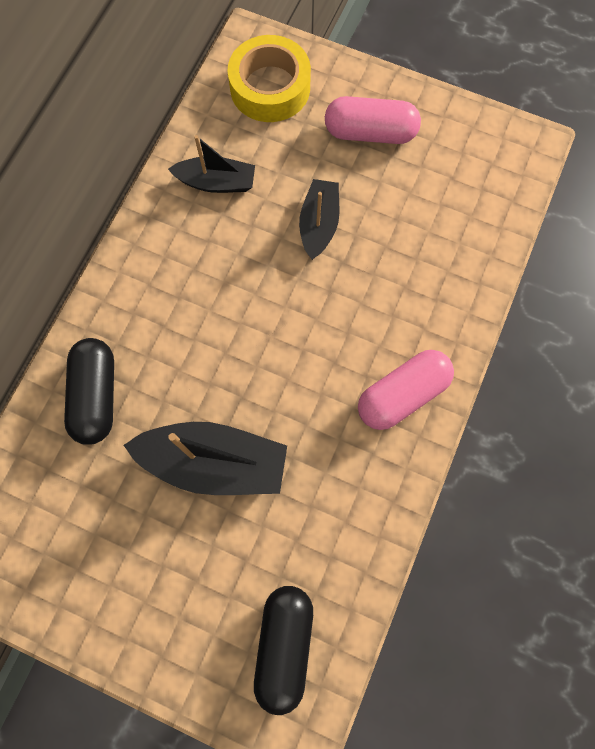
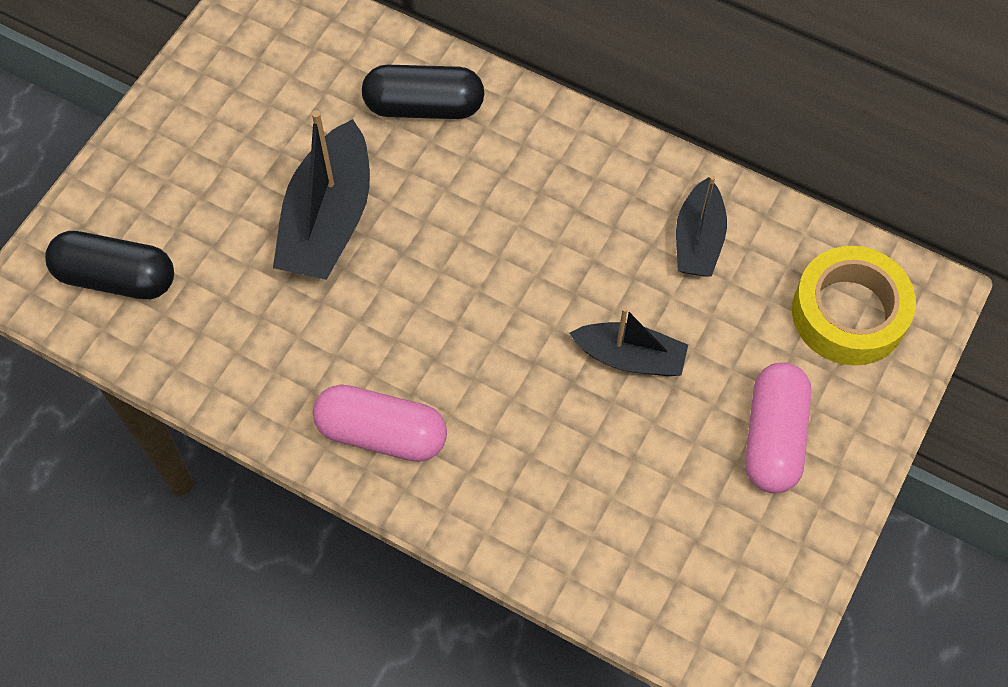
camera: 95 degrees right, 10 degrees down
pink capsule [358,350,454,430] -> pink capsule turned 45 degrees counterclockwise [313,385,447,462]

